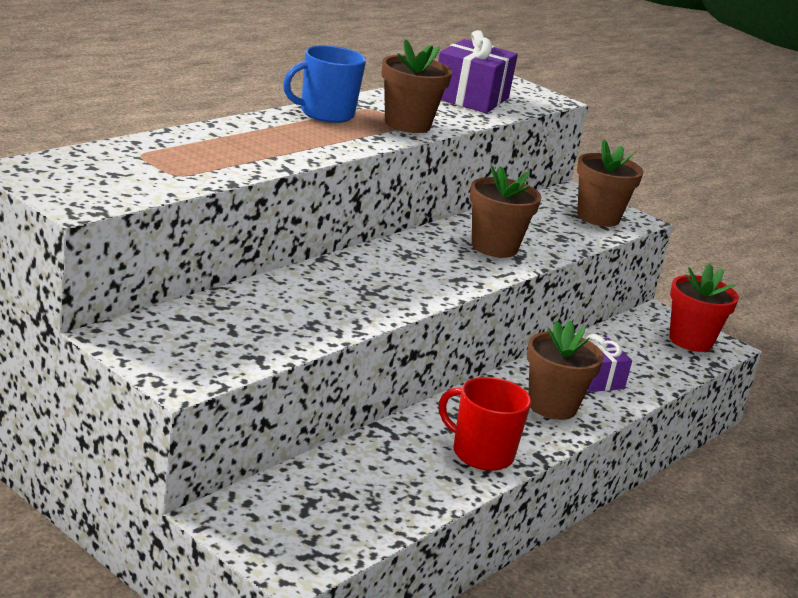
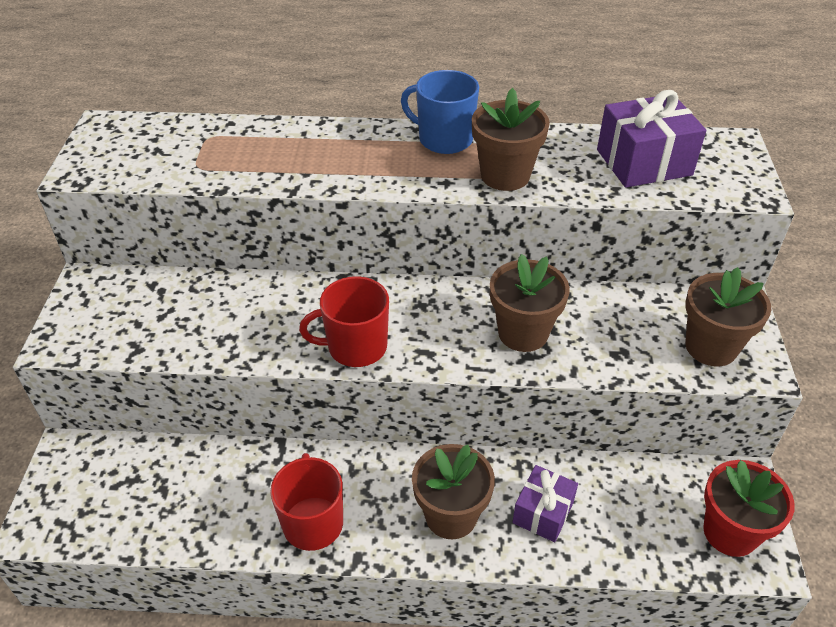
camera: 55 degrees right, 20 degrees up
none -> red mug [299,276,389,367]

